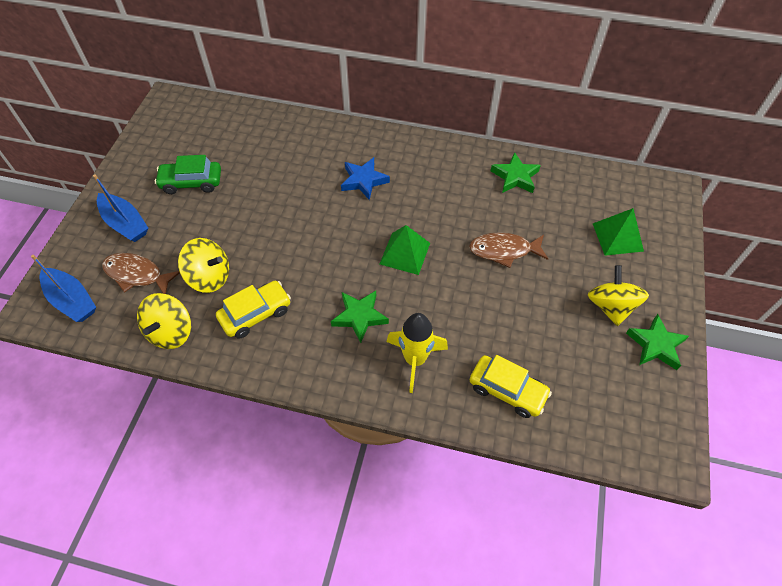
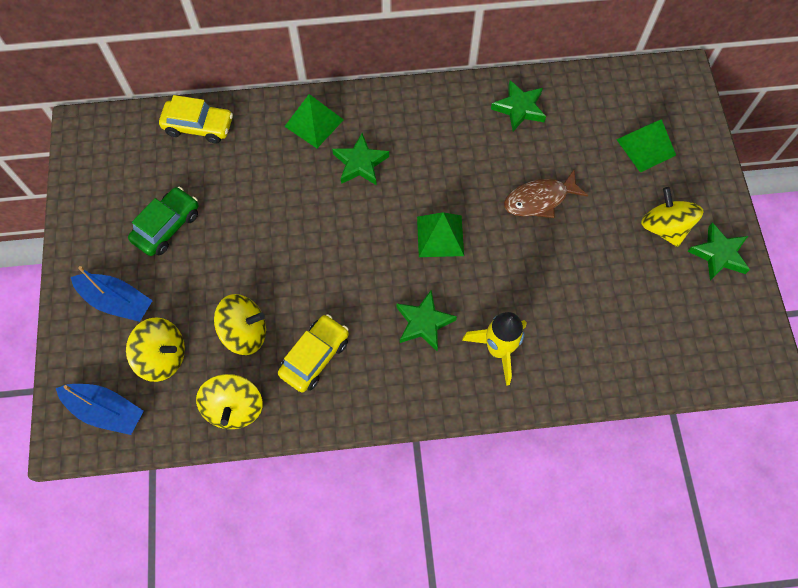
camera: 20 degrees left, 10 degrees up
brown fish [102,253,180,294] -> yellow spinning top [126,317,185,382]
green car [155,155,221,194] -> green car turned 150 degrees clockwise [128,187,198,256]
blue star [341,157,390,200] -> green star [332,133,389,185]
yellow car [470,355,552,418] -> yellow car moved to [159,95,233,144]
none -> green pyramid [284,94,344,148]

